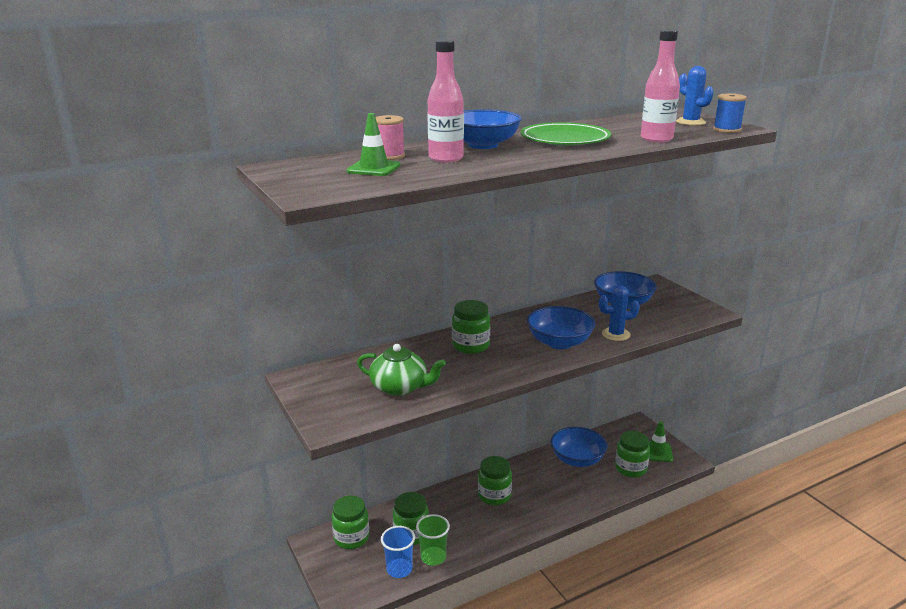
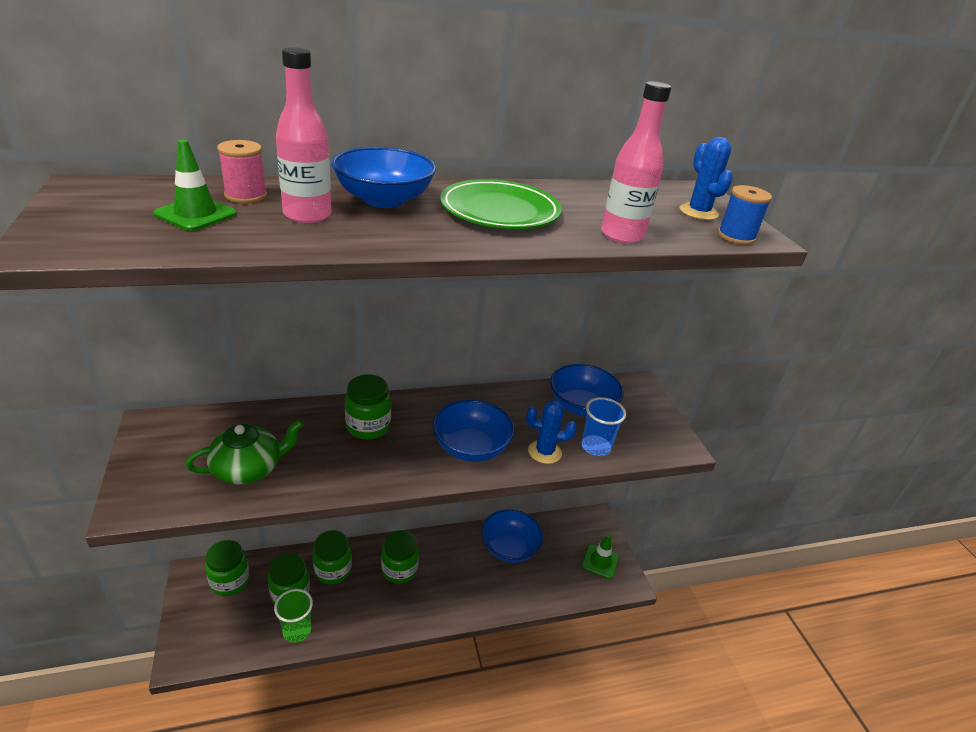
camera: 10 degrees right, 10 degrees up
green teapot [357,344,446,396] -> green teapot turned 60 degrees counterclockwise [186,420,303,484]
blue cup [381,526,415,578] -> blue cup moved to [582,397,626,456]
green jar [615,431,650,477] -> green jar moved to [313,530,352,584]

